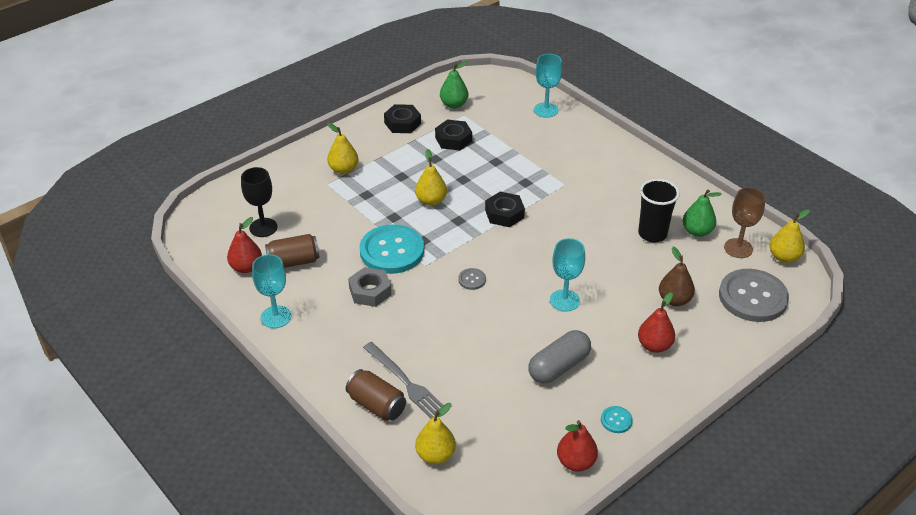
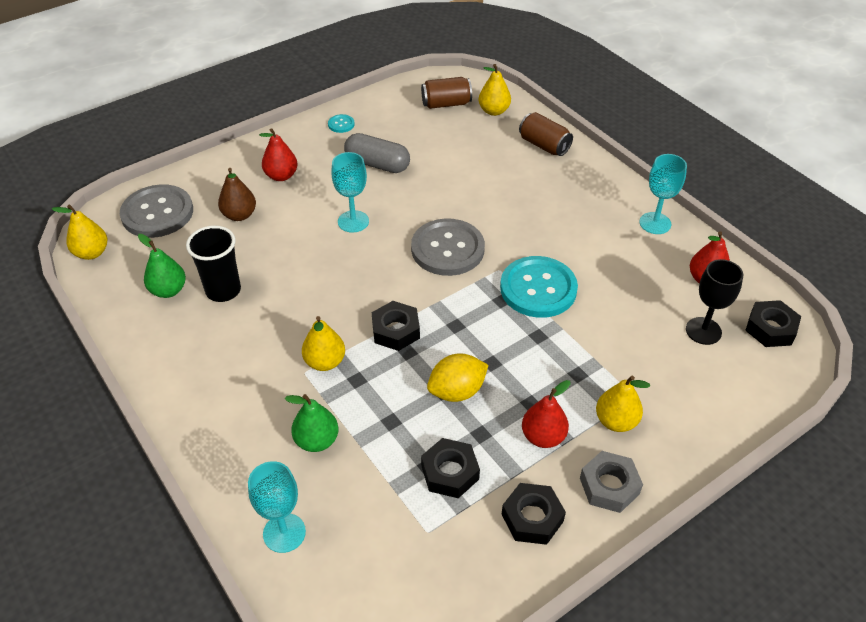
camera: 175 degrees left, 5 degrees up
brown can [265,234,319,268] -> brown can moved to [421,77,472,109]
grey nut [348,267,391,307] -> grey nut moved to [580,451,643,513]
grey fork [363,342,443,418] -> none
yellow pear [415,149,447,206] -> yellow pear moved to [302,316,345,371]
green pear [440,61,468,109] -> green pear moved to [285,394,338,452]
grey button [458,268,486,290] -> grey button [411,218,485,276], size x2.39
grey capsule [528,330,591,384] -> grey capsule turned 60 degrees clockwise [344,133,410,173]
red pear [557,420,598,471] -> red pear moved to [522,380,570,448]
brown goblet [724,187,765,258] -> none
none -> yellow lemon [427,354,488,402]
none -> black nut [745,300,801,347]

